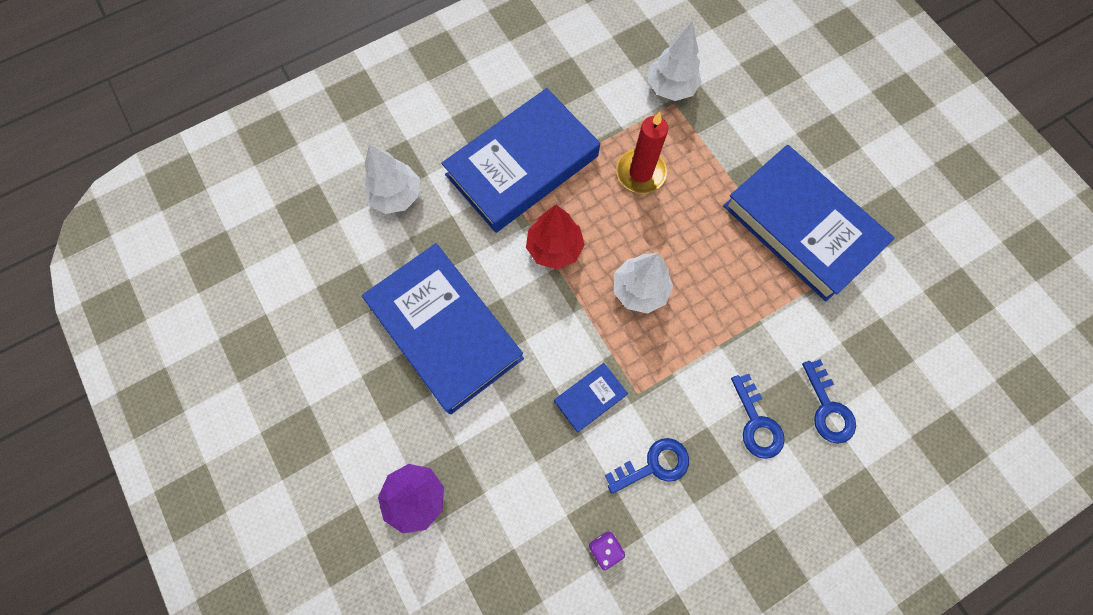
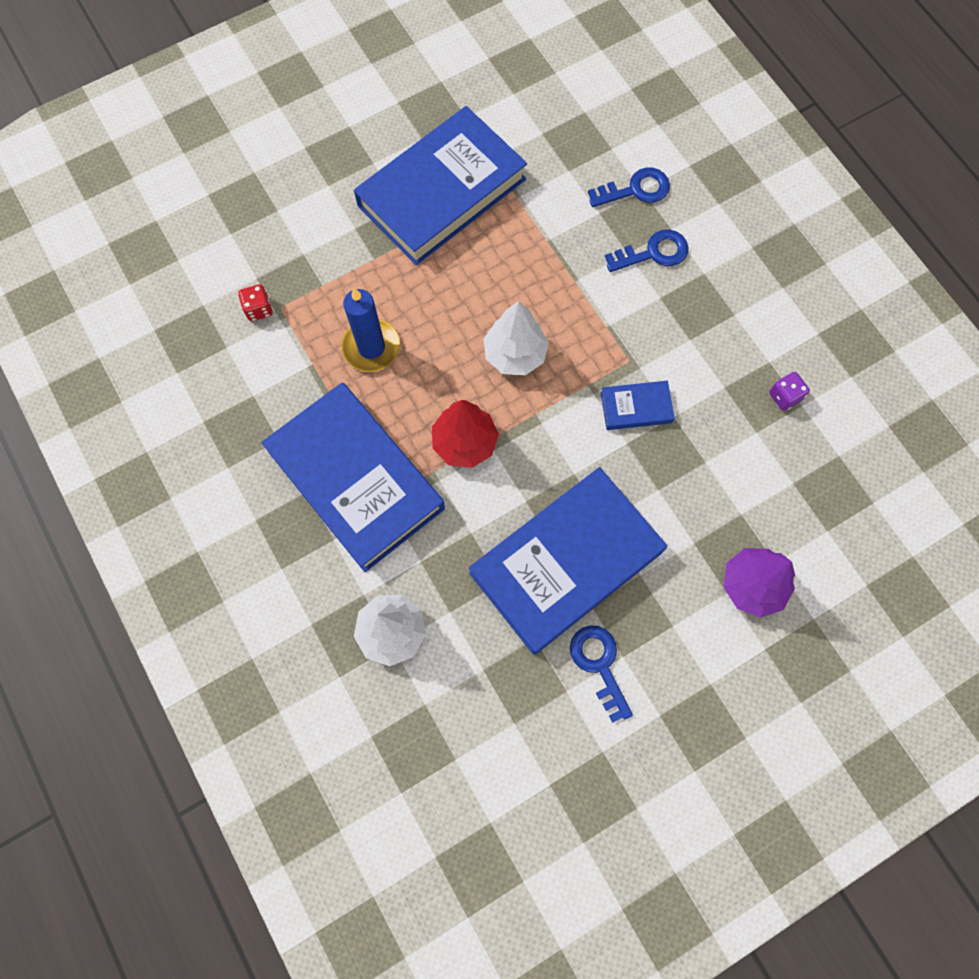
camera: 90 degrees left, 0 degrees up
blue book [554,363,628,433] -> blue book turned 60 degrees counterclockwise [601,381,675,430]
blue key [605,438,689,494] -> blue key moved to [570,625,633,723]
red candle [616,112,668,194] -> blue candle [341,288,401,372]
white tree [648,21,702,101] -> red dice [238,284,273,321]

